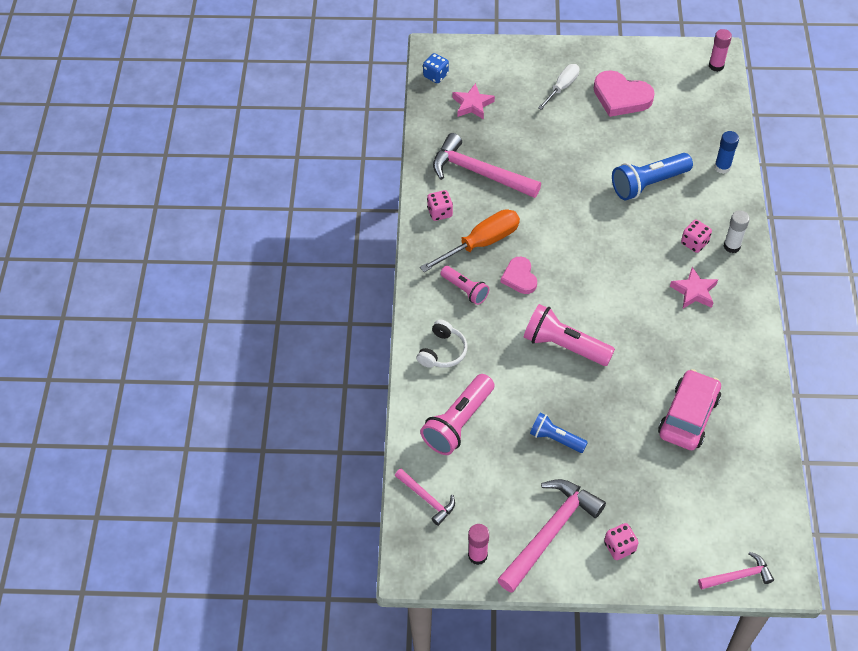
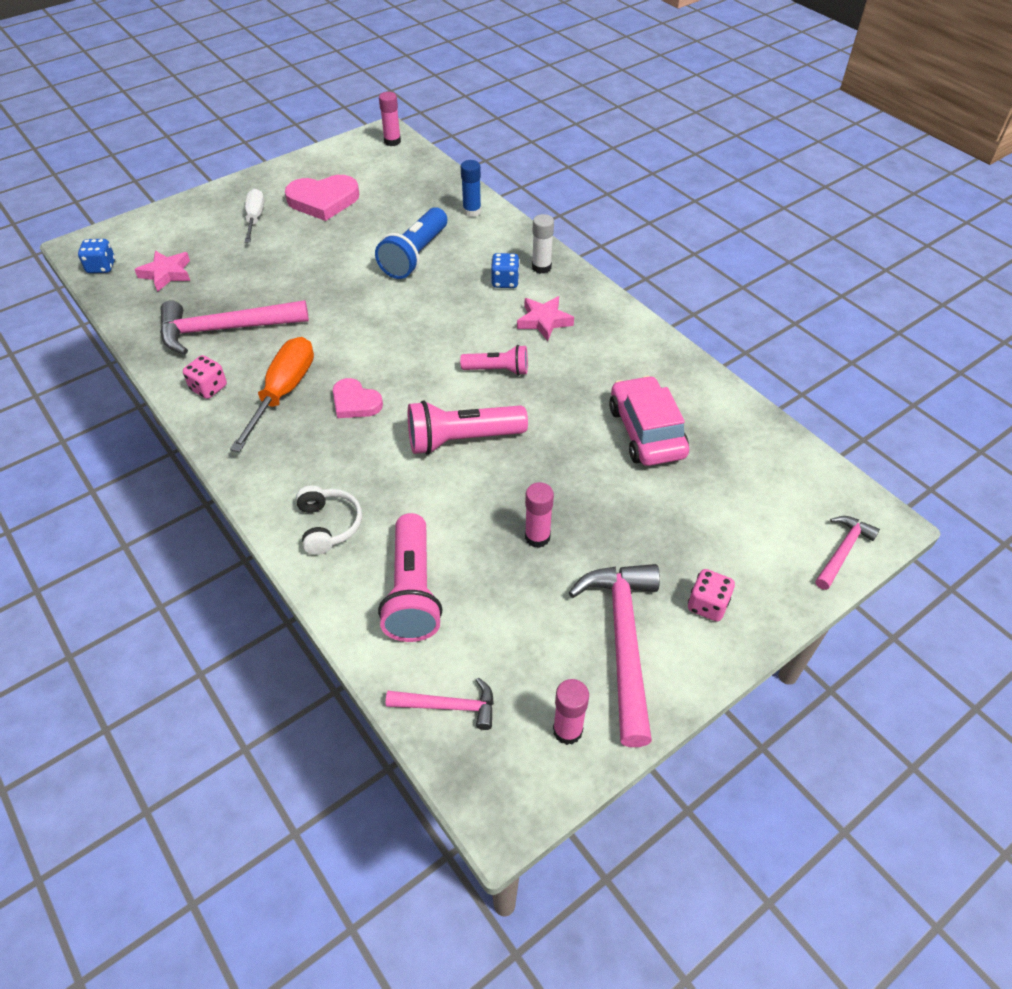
camera: 40 degrees left, 5 degrees down
pink flashlight [441,266,489,305] -> pink flashlight moved to [460,345,528,376]
blue flashlight [530,413,588,453] -> pink glue stick [525,482,554,548]
pink dice [681,220,712,253] -> blue dice [491,253,520,288]

